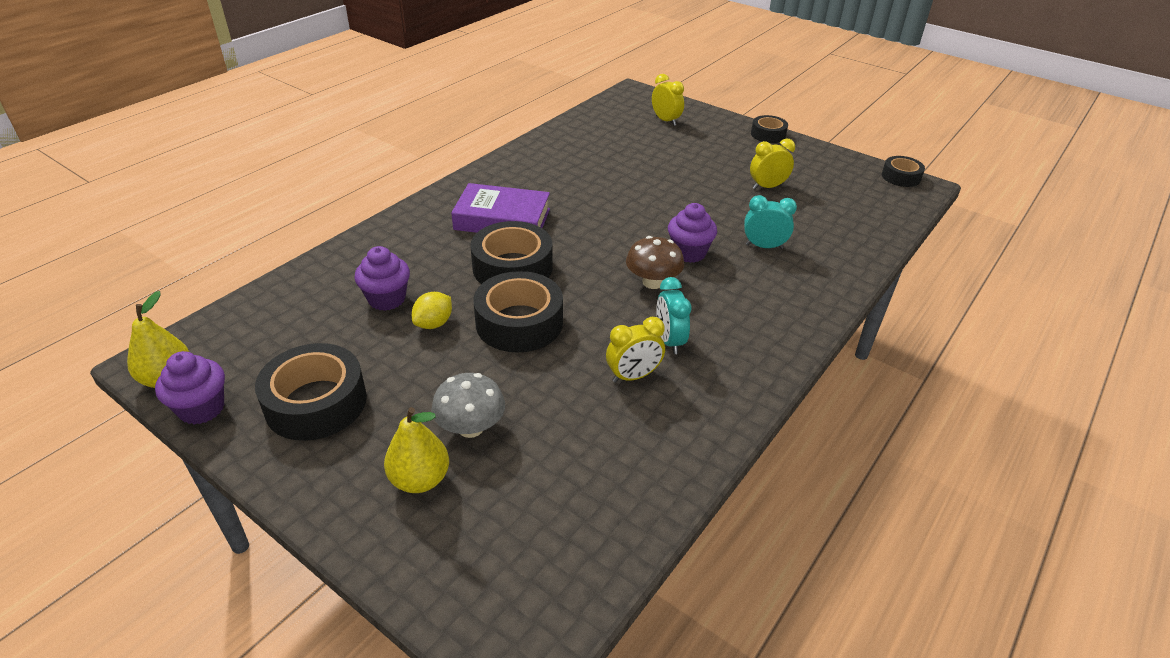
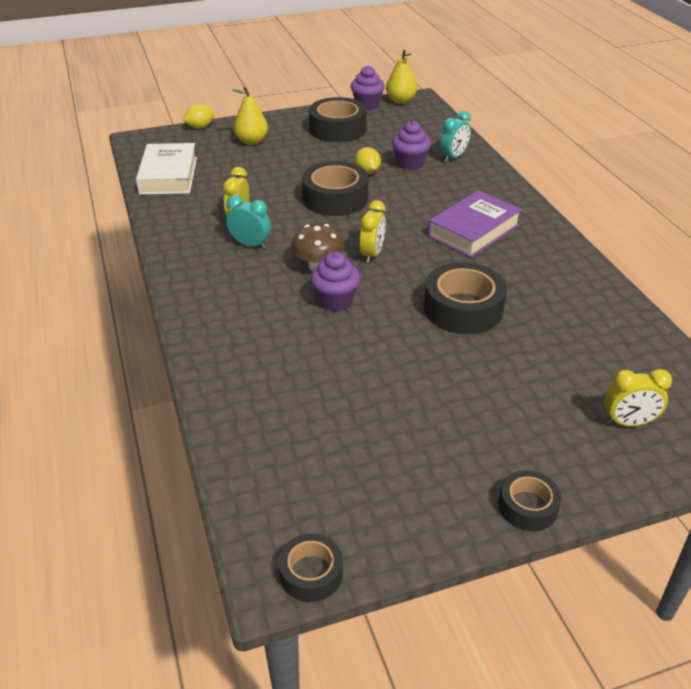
camera: 125 degrees right, 0 degrees up
grey mushroom [431,373,505,438] -> none
black tape [470,221,553,284] -> black tape moved to [424,262,507,334]
turquoise clock [744,195,797,249] -> turquoise clock moved to [440,111,471,162]
yellow clock [750,139,795,189] -> yellow clock moved to [359,200,386,263]
none -> white book [136,143,197,195]
none -> yellow lemon [183,104,214,129]

